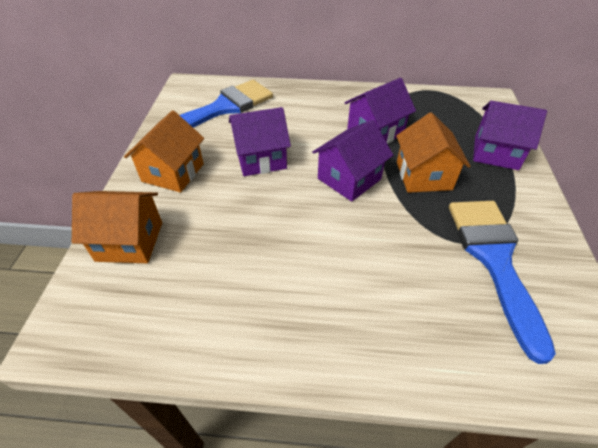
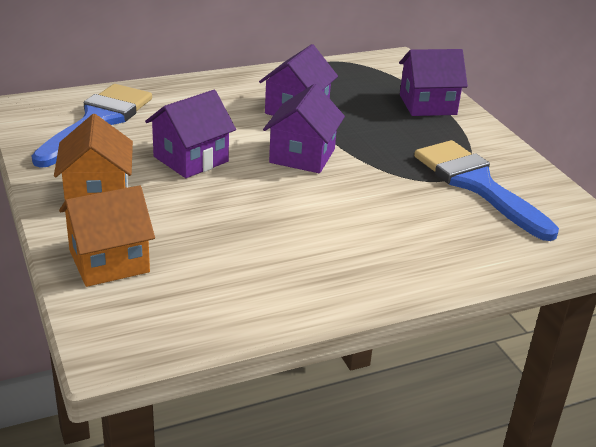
camera: 30 degrees left, 15 degrees down
orange house [396,112,471,193] -> none

